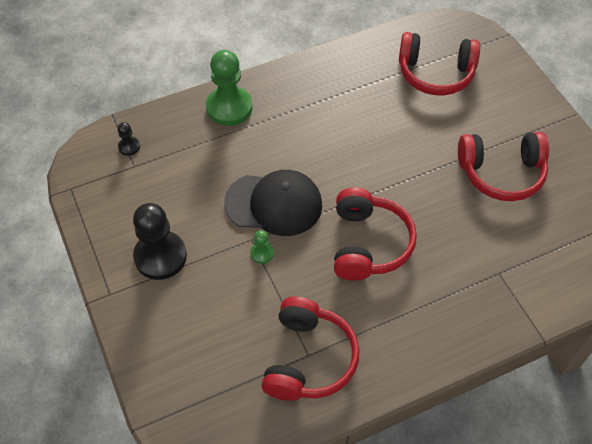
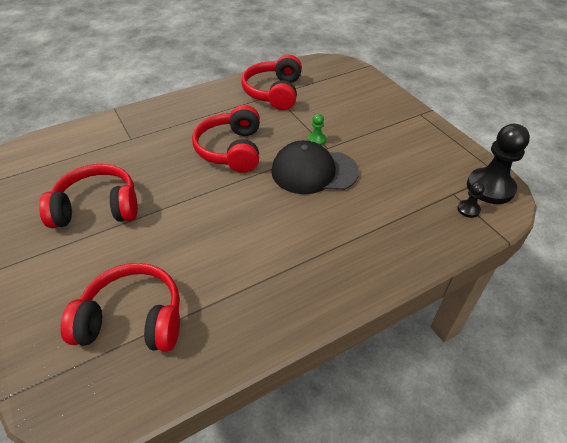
camera: 175 degrees right, 10 degrees down
black pawn [133,203,187,280] -> black pawn moved to [467,124,530,204]
green pawn [206,50,252,126] -> none

